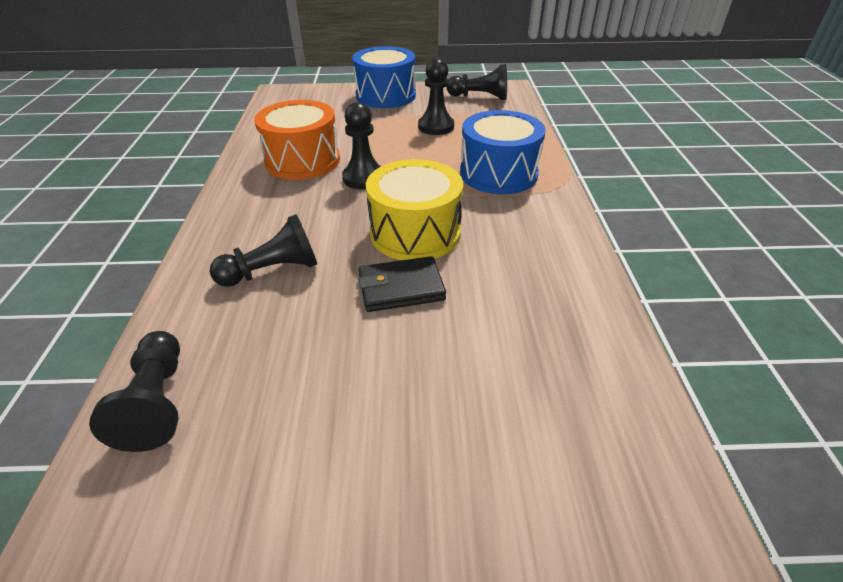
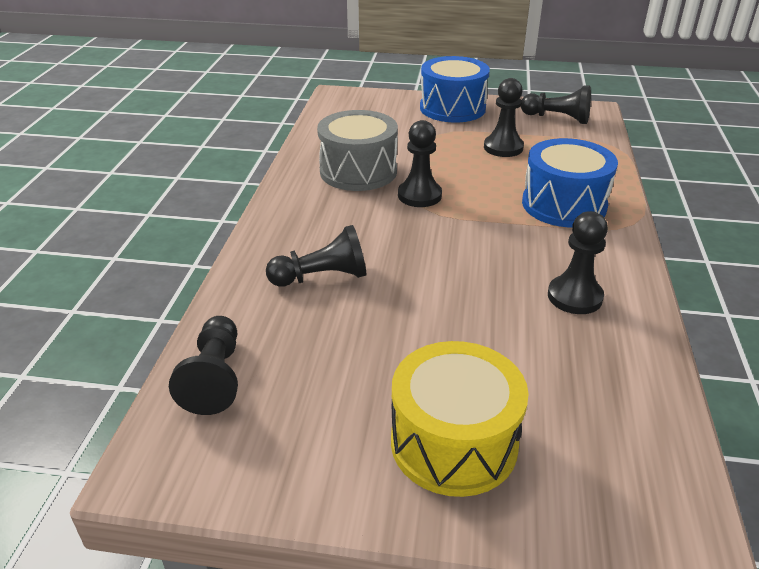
camera: 10 degrees right, 5 degrees down
orange drum [254,100,340,180] -> grey drum [317,110,398,191]
black wallet [358,256,446,312] -> none
yellow drum [366,159,463,260] -> yellow drum moved to [391,341,529,497]
none -> black pawn [548,211,608,314]

